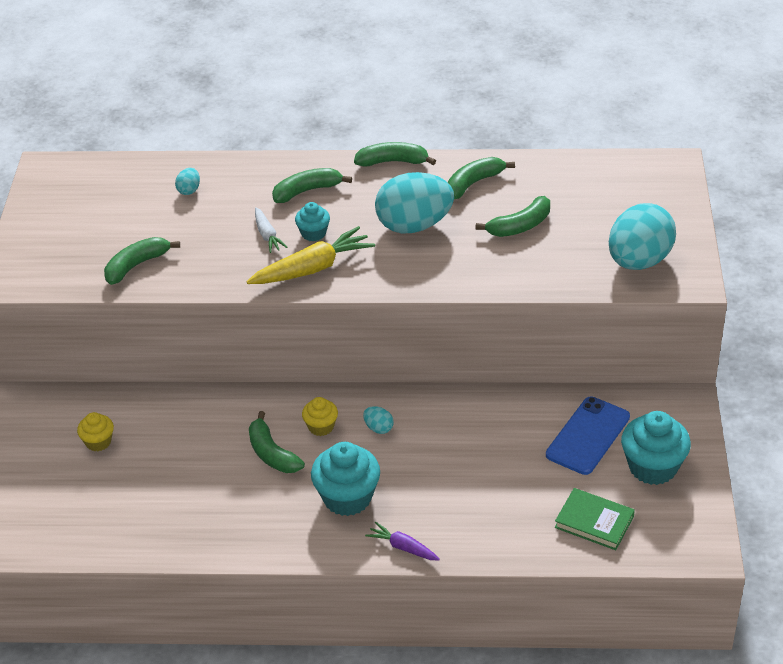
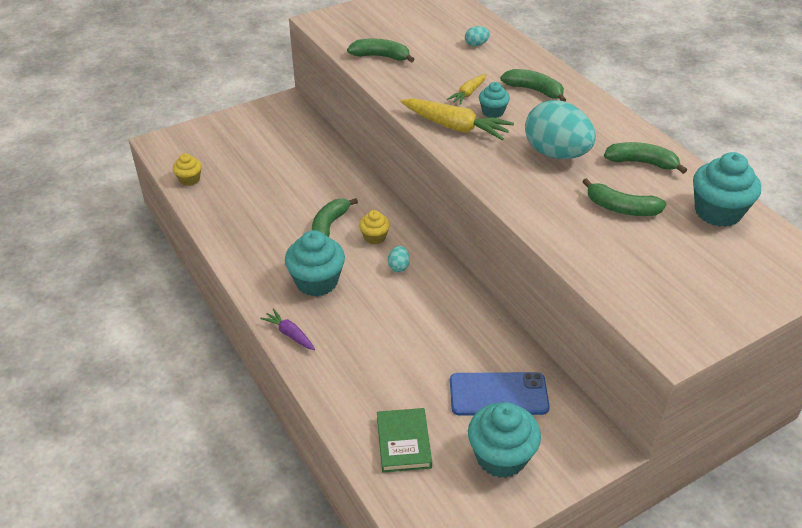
camera: 55 degrees right, 0 degrees up
yellow cupcake [77,412,114,451] -> yellow cupcake moved to [173,153,202,186]
white carrot [255,207,288,253] -> yellow carrot [447,74,487,105]
green banana [354,142,436,166] -> none
purple carrot [365,522,440,561] -> purple carrot turned 45 degrees counterclockwise [260,308,315,350]
turquoise egg [609,203,676,270] -> none
none -> turquoise cupcake [693,152,761,227]

